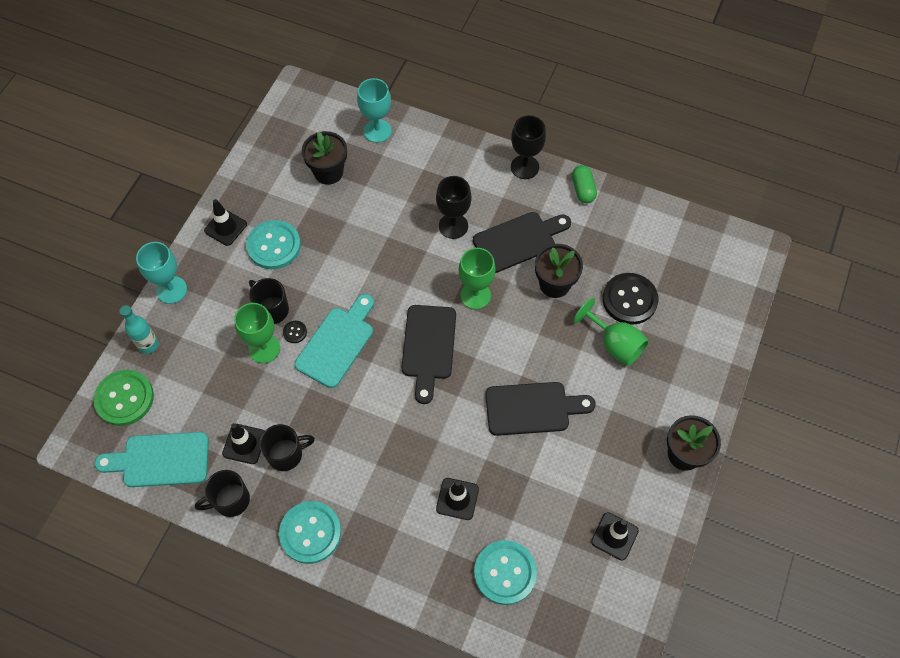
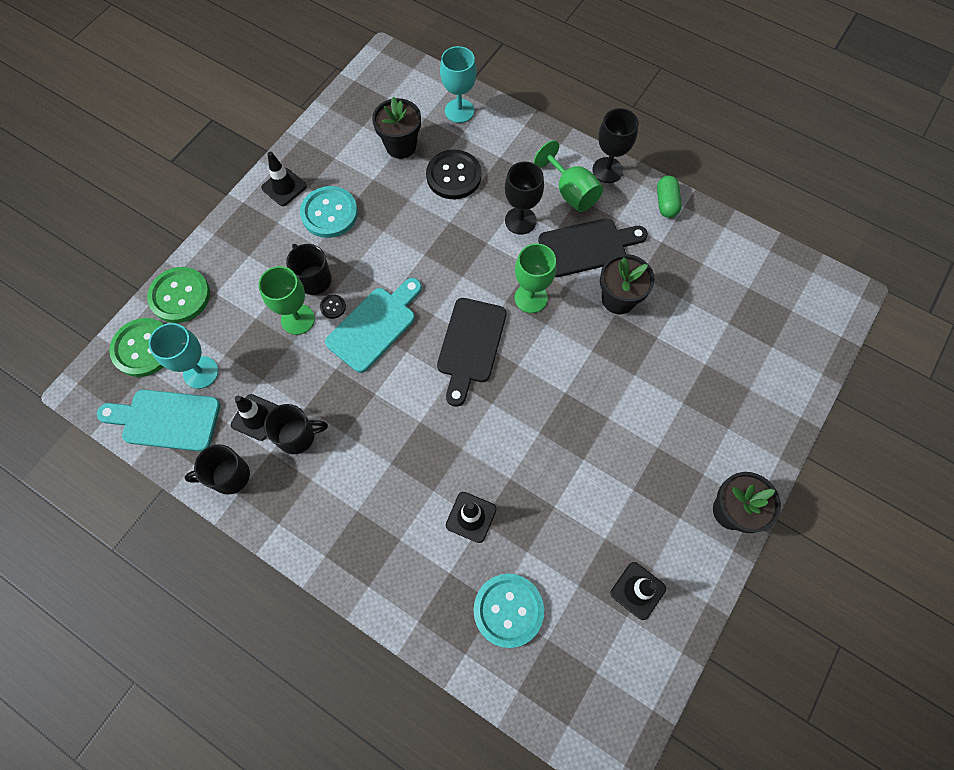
camera: 10 degrees right, 5 degrees up
turquoise bottle [120,305,159,354] -> green button [147,267,210,323]
turquoise goblet [136,242,187,304] -> turquoise goblet moved to [149,323,218,389]
turquoise button [279,501,341,564] -> none
black cutting board [485,382,596,436] -> none
green goblet [573,298,649,366] -> green goblet moved to [534,140,603,212]
black button [602,273,658,325] -> black button moved to [426,150,481,199]

